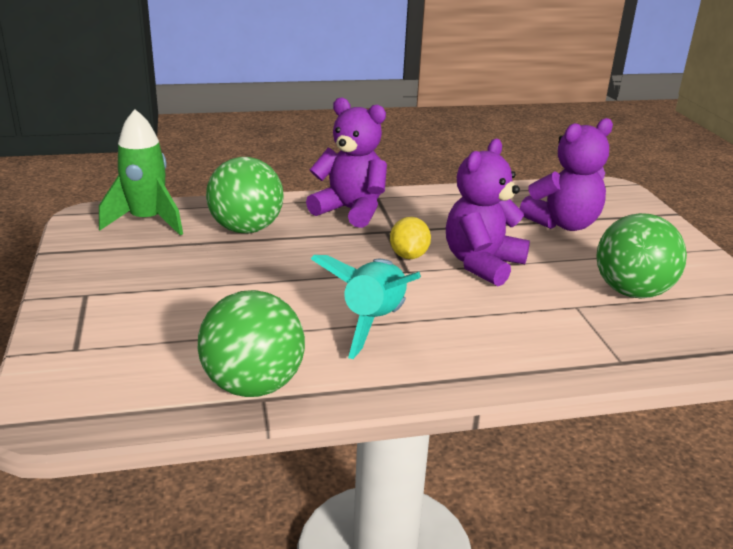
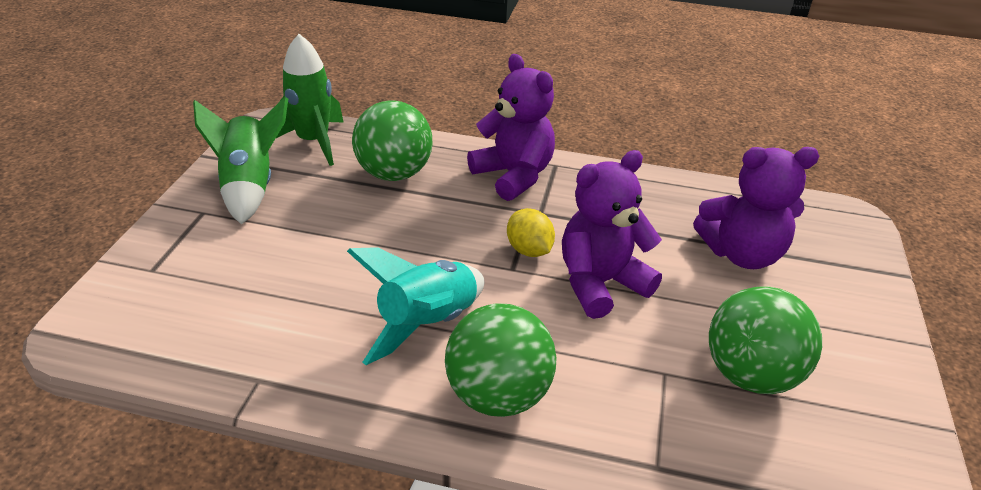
camera: 25 degrees right, 10 degrees up
green ball [198,290,305,397] -> green ball moved to [445,303,557,417]
yellow lemon [390,217,431,259] -> yellow lemon turned 60 degrees counterclockwise [507,208,555,257]
none -> green rocket [193,96,288,224]

